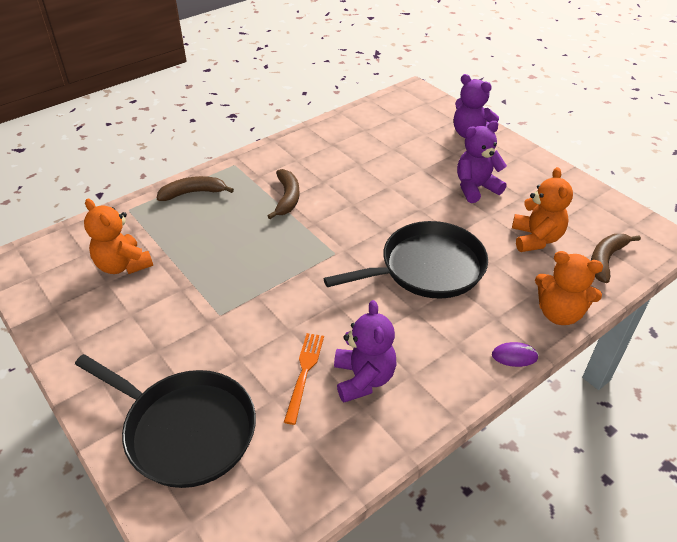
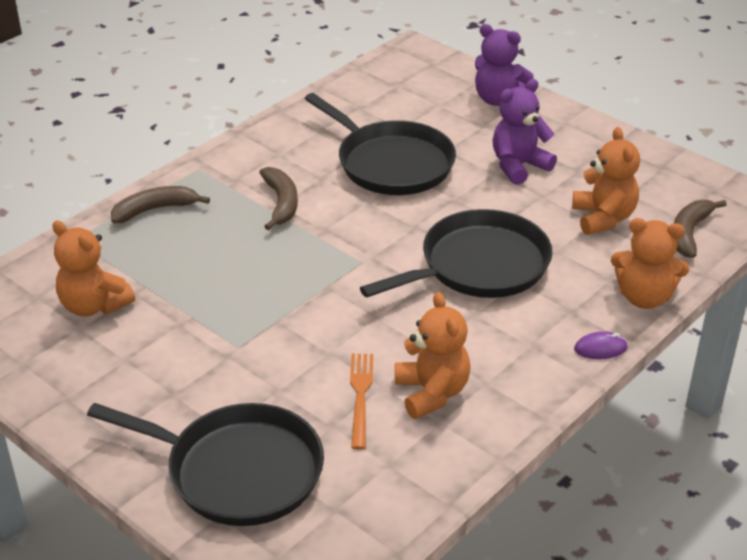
camera: 10 degrees left, 5 degrees down
purple teddy bear [334,300,396,403] -> orange teddy bear [395,292,470,419]
none -> black pan [305,93,456,195]

